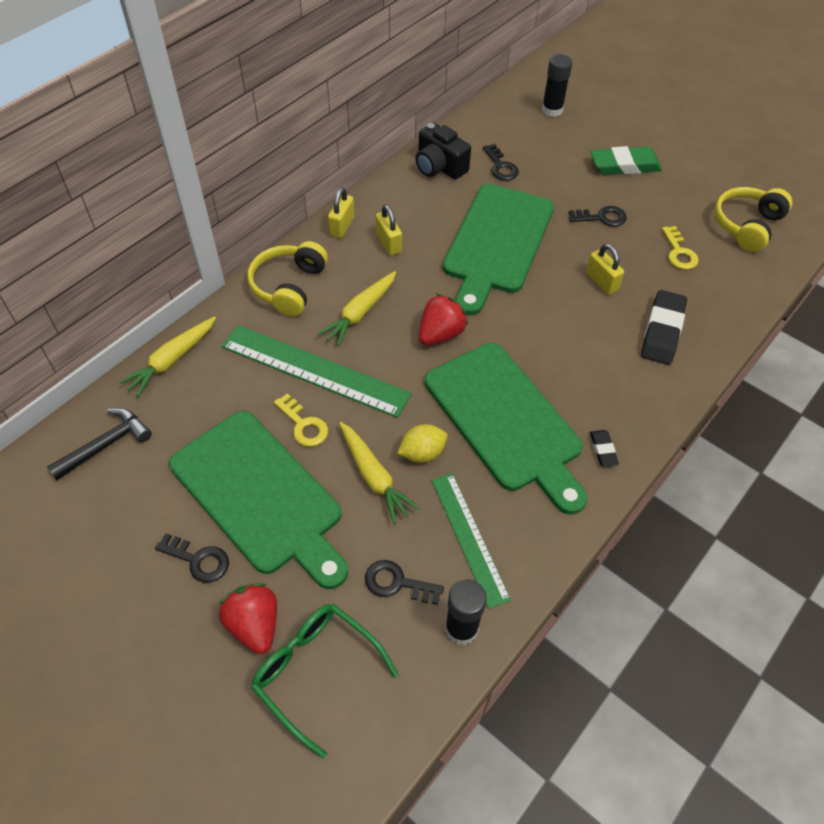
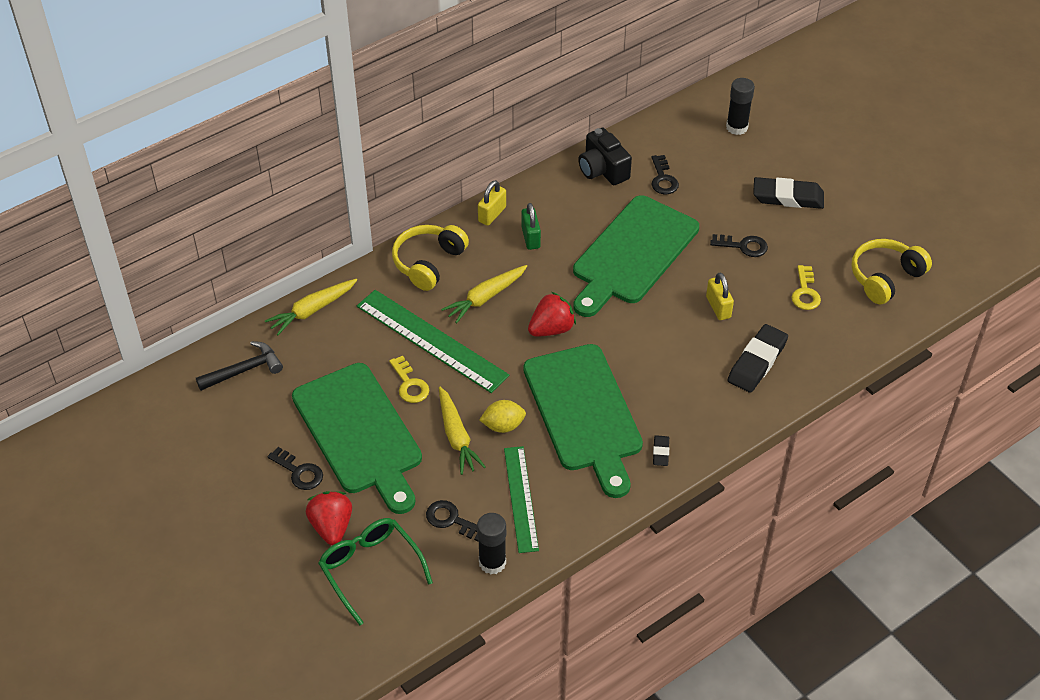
camera: 15 degrees right, 5 degrees down
yellow padlock [376,204,402,256] -> green padlock [521,203,541,250]
green eraser [590,146,662,175] -> black eraser [753,177,824,209]

